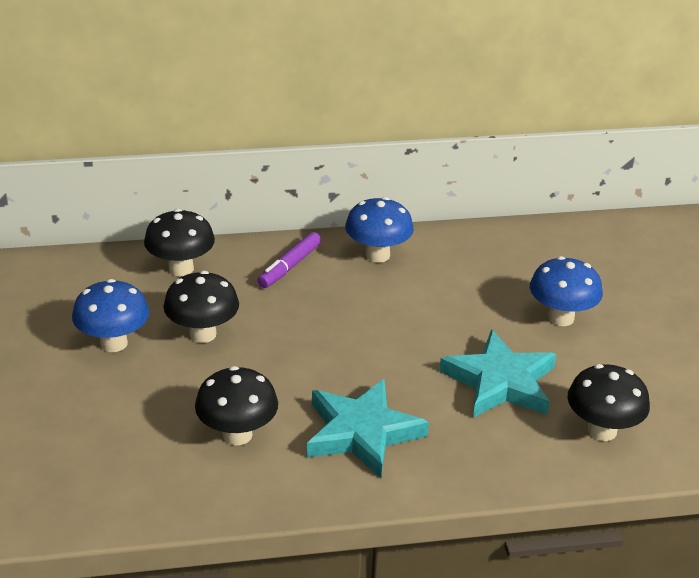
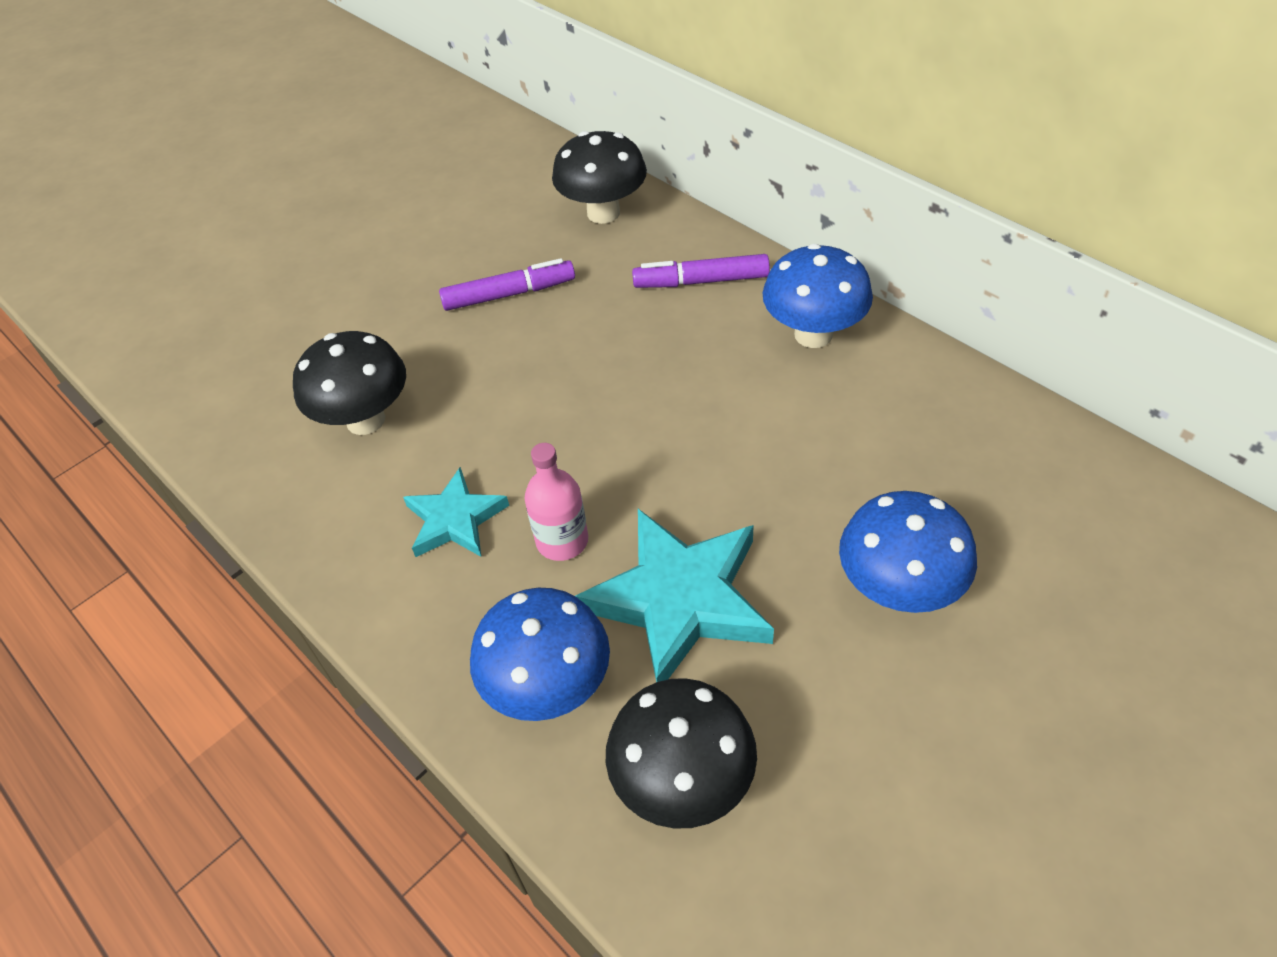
camera: 60 degrees right, 15 degrees up
blue mushroom [72,279,149,352] -> blue mushroom moved to [470,588,610,721]
black mushroom [163,271,239,343] -> purple marker [439,258,575,311]
turquoise star [307,379,429,478] -> turquoise star [403,467,509,557], size x0.58
none -> pink bottle [525,443,588,561]

